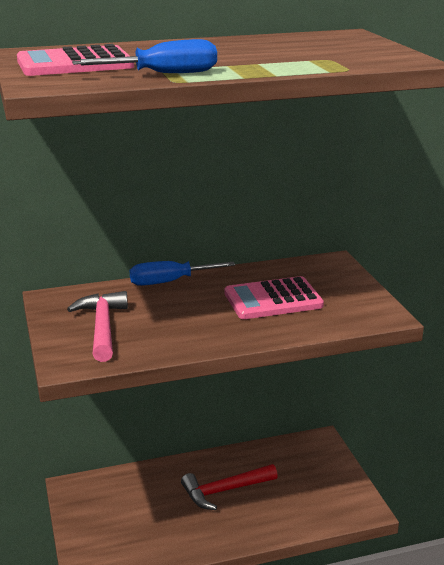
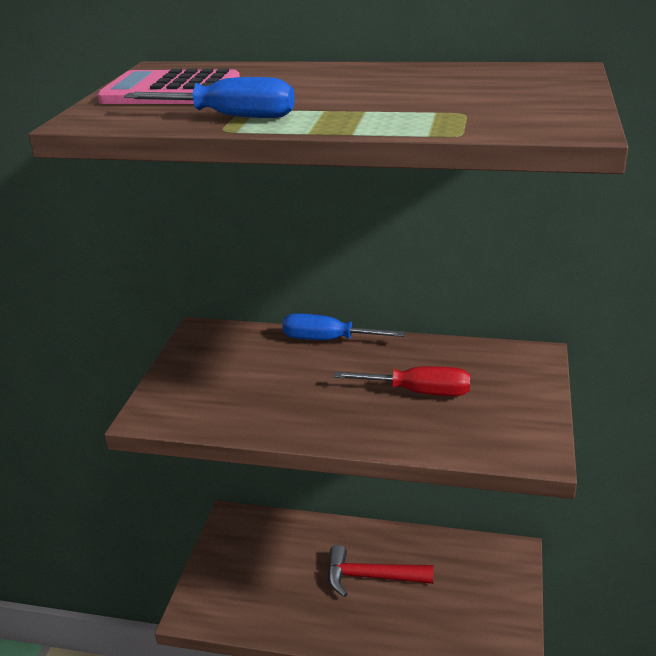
camera: 30 degrees right, 5 degrees up
pink hammer [67,291,128,362] -> none
pink calculator [225,276,324,319] -> red screwdriver [334,366,470,396]

